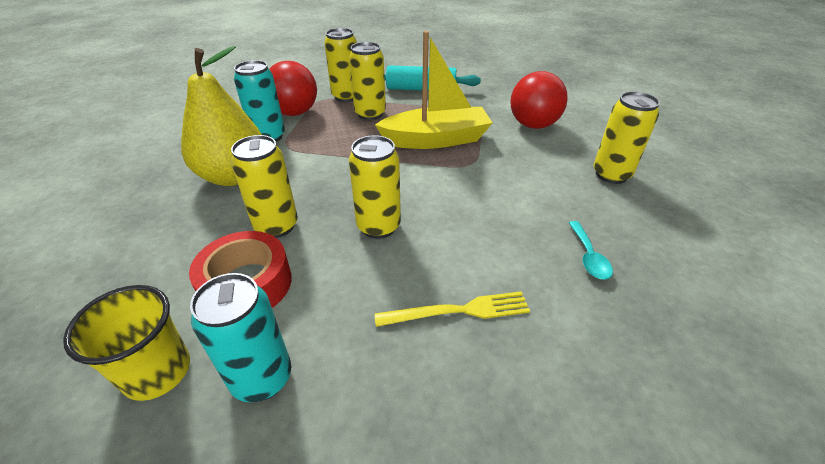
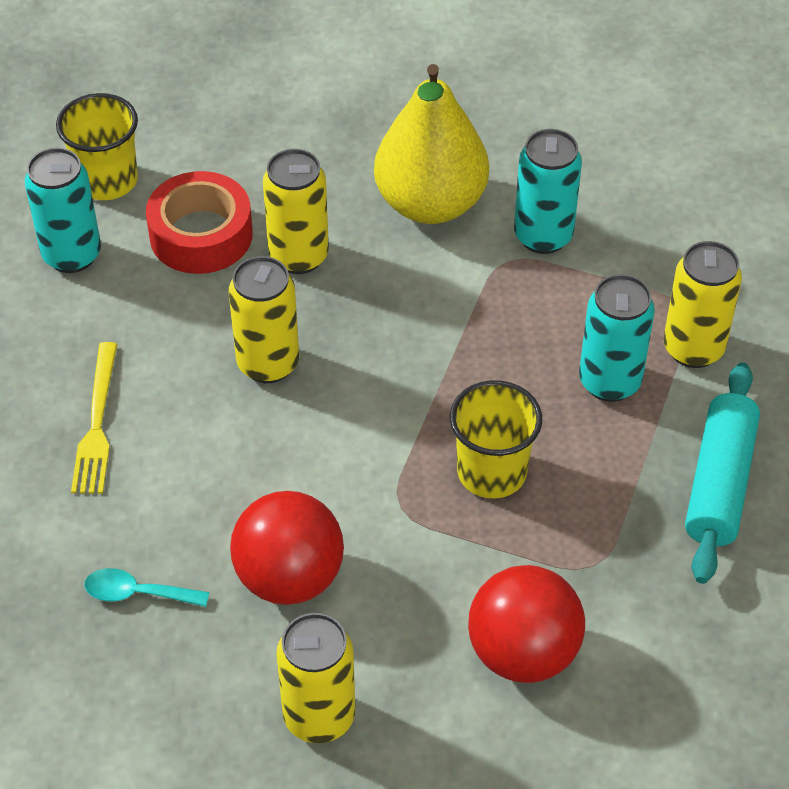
camera: 100 degrees right, 10 degrees up
red ball [269,61,317,116] -> red ball moved to [230,491,344,605]
yellow can [349,42,386,120] -> turquoise can [579,274,655,402]
yellow boat [375,31,493,149] -> yellow cup [450,380,542,498]

